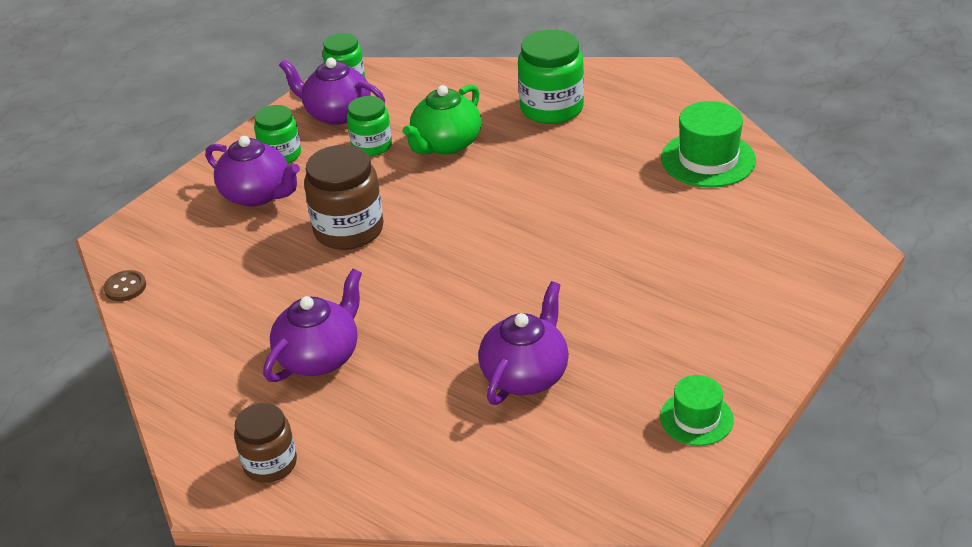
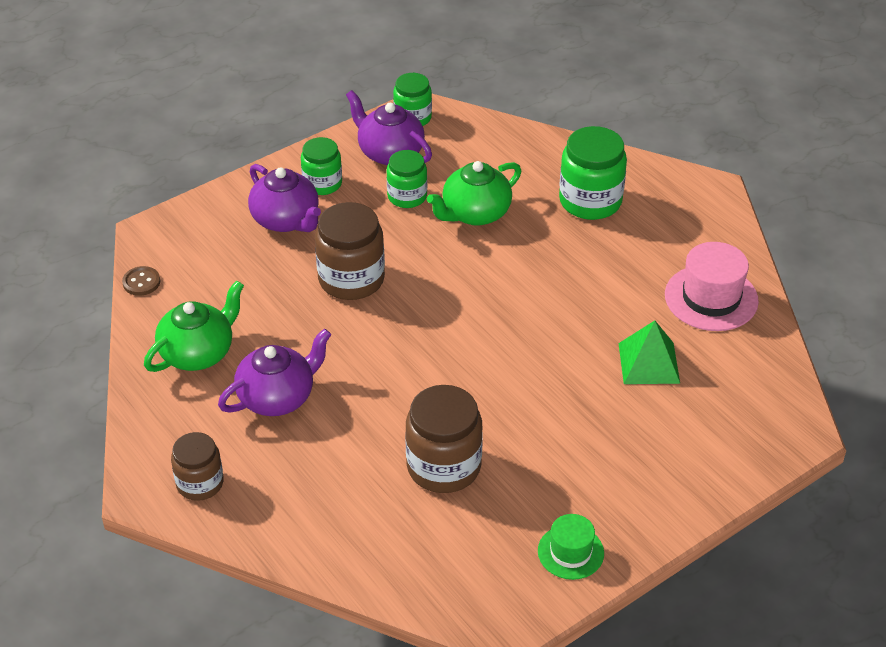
camera: 15 degrees right, 5 degrees up
purple teapot [479,281,569,405] -> brown jar [405,385,483,493]
green hat [661,101,756,188] -> pink hat [665,242,759,331]
none -> green teapot [144,280,244,372]
none -> green pyramid [618,320,680,384]

